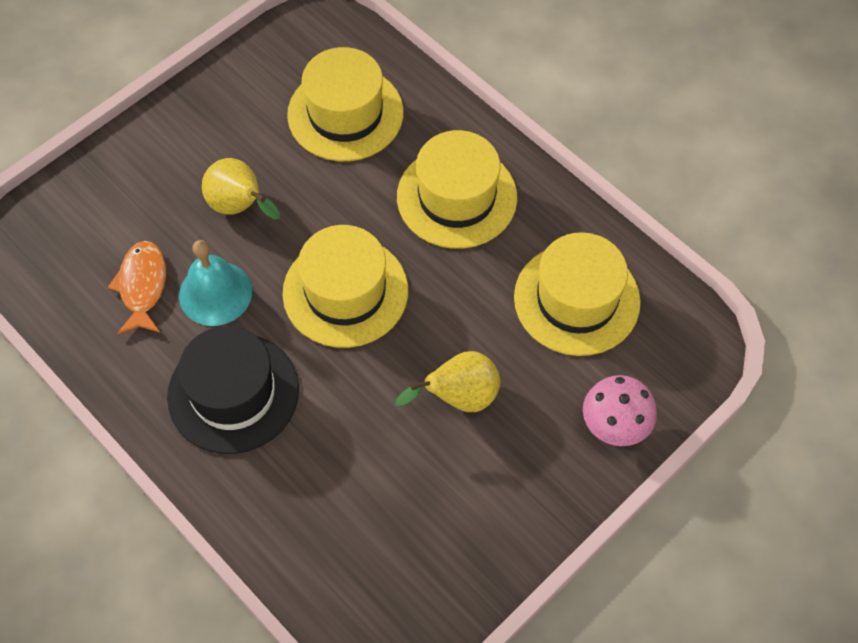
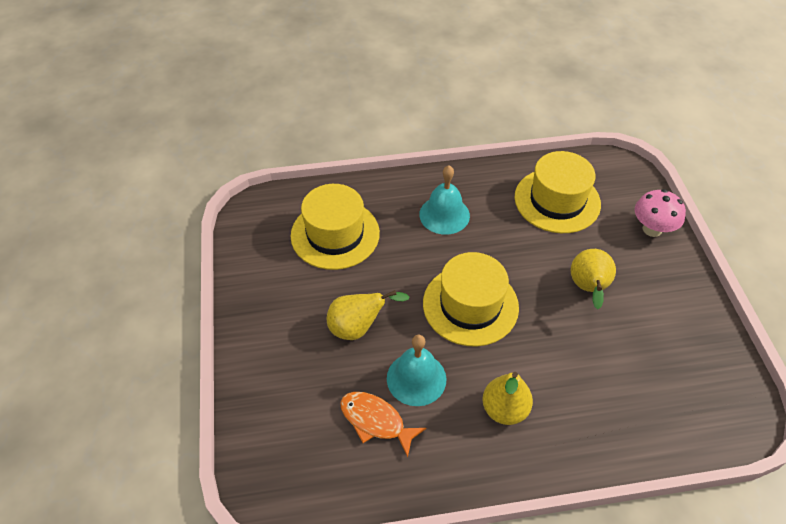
camera: 55 degrees left, 10 degrees down
black hat [167,326,299,454] -> yellow pear [482,372,533,425]
yellow hat [397,130,517,249] -> turquoise bell [419,166,470,235]

